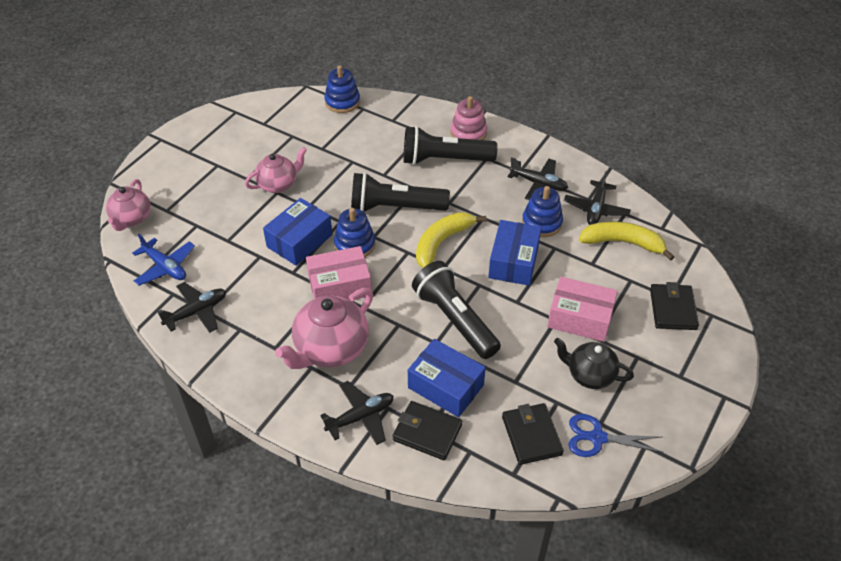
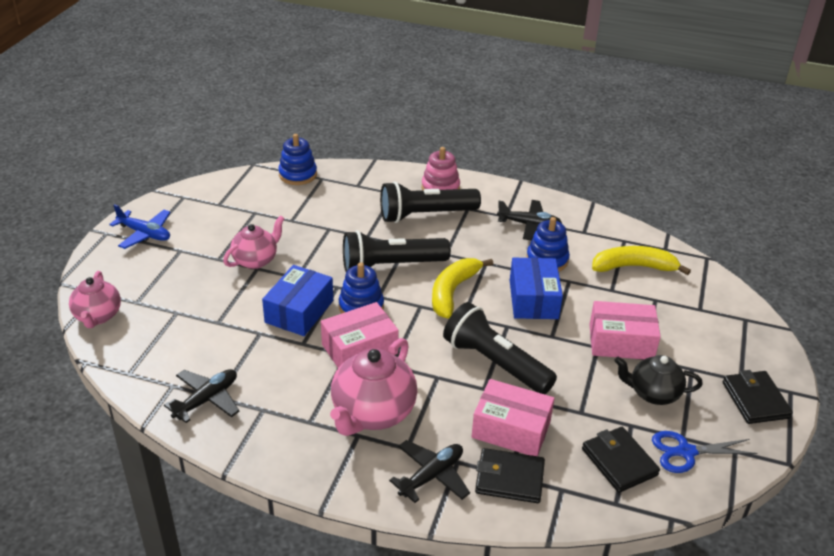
camera: 15 degrees left, 10 degrees down
blue plane [132,234,195,286] -> blue plane moved to [109,204,171,249]
blue box [408,339,486,417] -> pink box [472,379,555,456]
black plane [564,171,631,225] -> none
black wallet [650,282,699,330] -> black wallet moved to [722,370,793,424]

